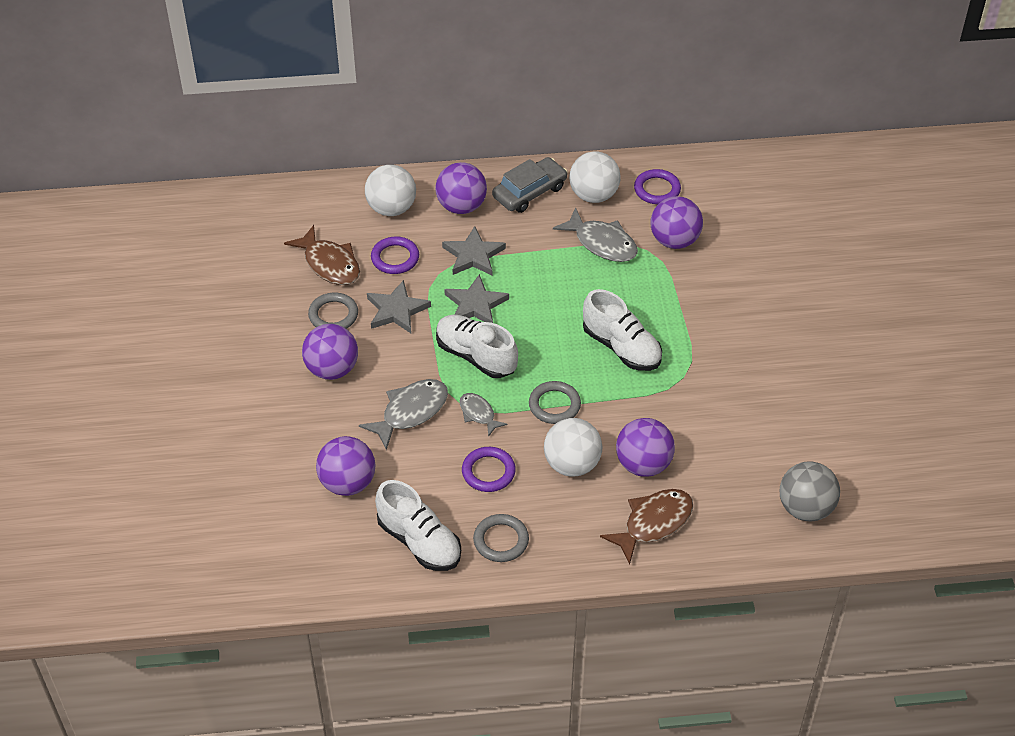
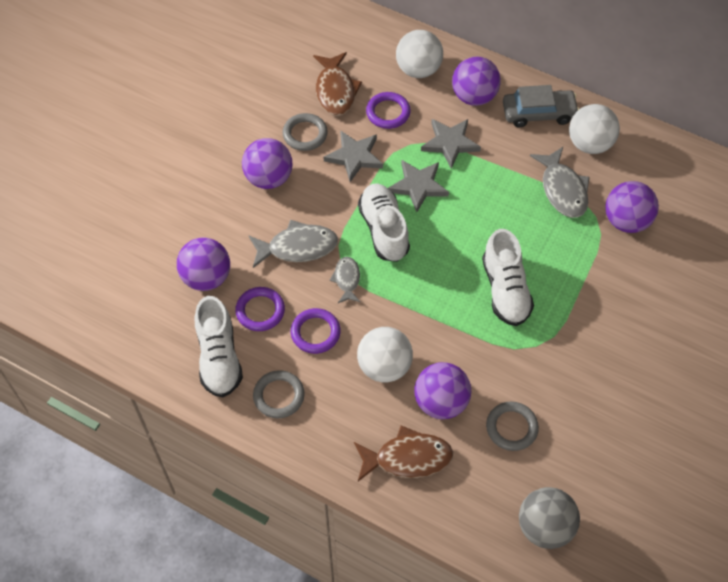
camera: 35 degrees right, 10 degrees up
grey ring [529,381,581,424] -> grey ring moved to [486,401,539,451]
purple ring [634,169,681,204] -> purple ring moved to [235,287,285,331]

